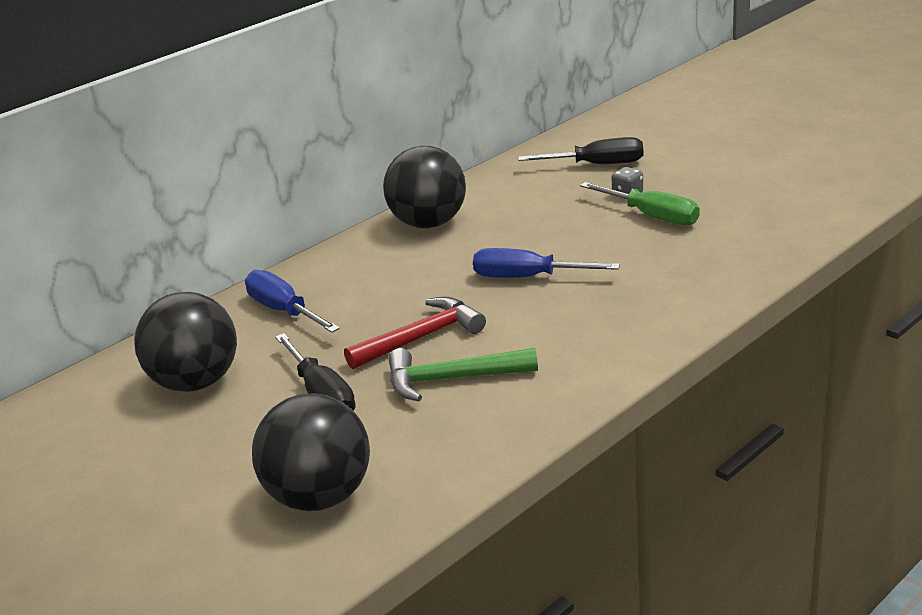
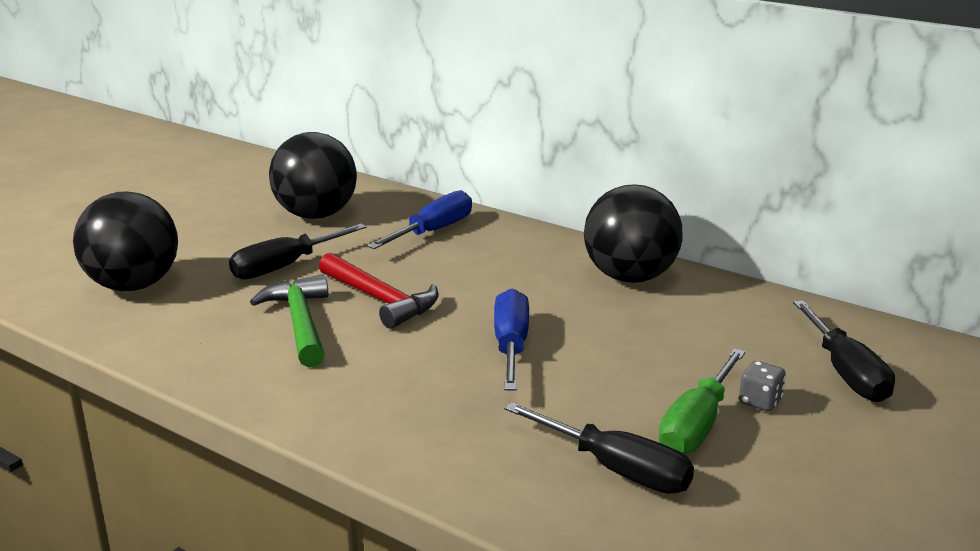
camera: 75 degrees right, 5 degrees down
none -> black screwdriver [504,402,694,494]

